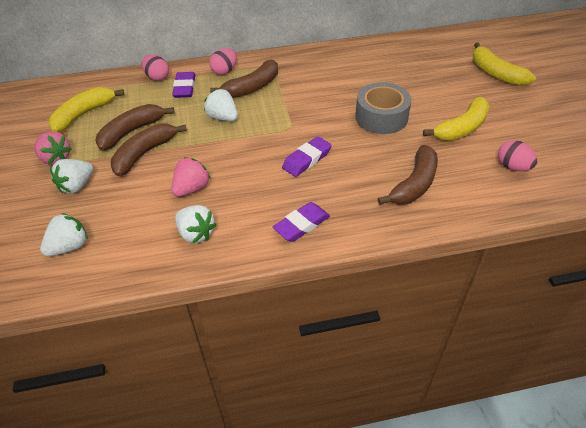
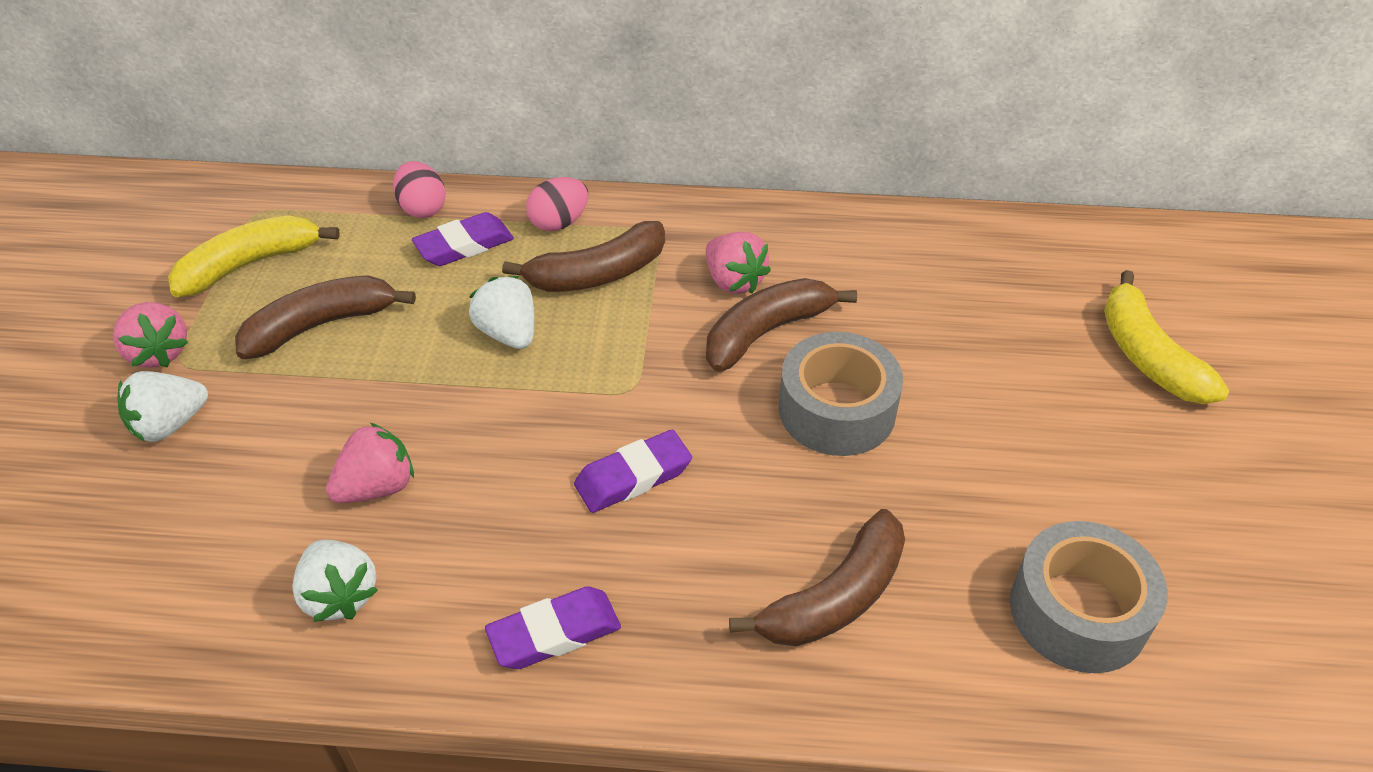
camera: 15 degrees right, 0 degrees up
white strawberry [40,213,88,256] -> none
brown banana [111,123,187,177] -> brown banana moved to [706,278,857,372]
purple eraser [172,72,195,98] -> purple eraser turned 45 degrees clockwise [412,212,514,266]
yellow banana [423,97,490,140] -> none
pink egg [498,140,537,171] -> grey tape [1010,521,1168,673]
none -> pink strawberry [706,232,771,294]

